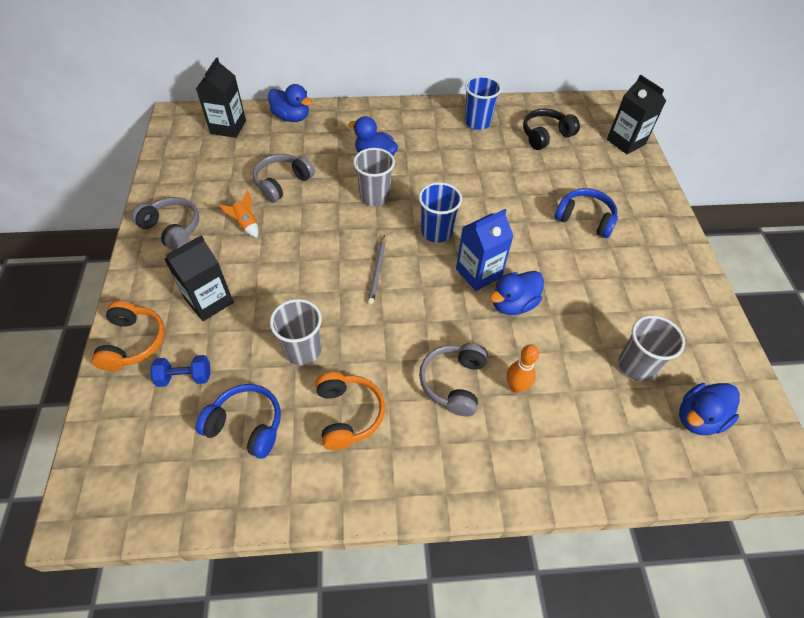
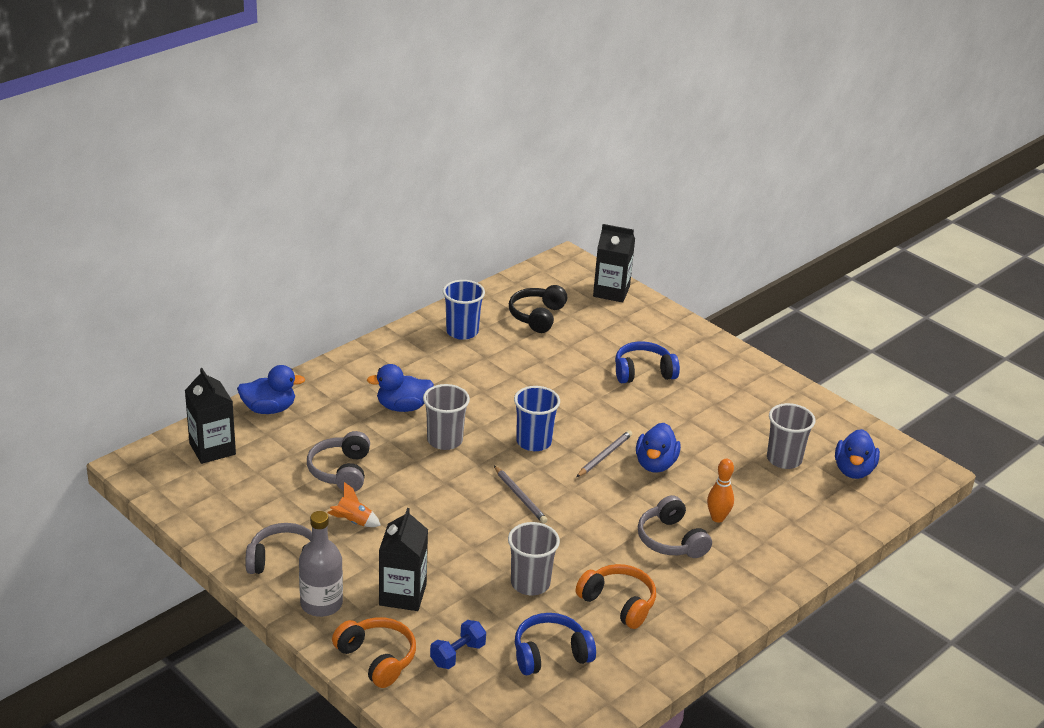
camera: 40 degrees left, 20 degrees down
blue carton [456,209,513,291] -> grey pencil [577,430,632,477]
none -> grey bottle [299,511,343,617]

